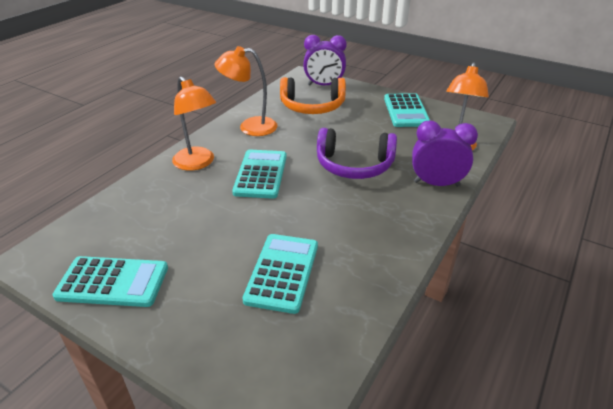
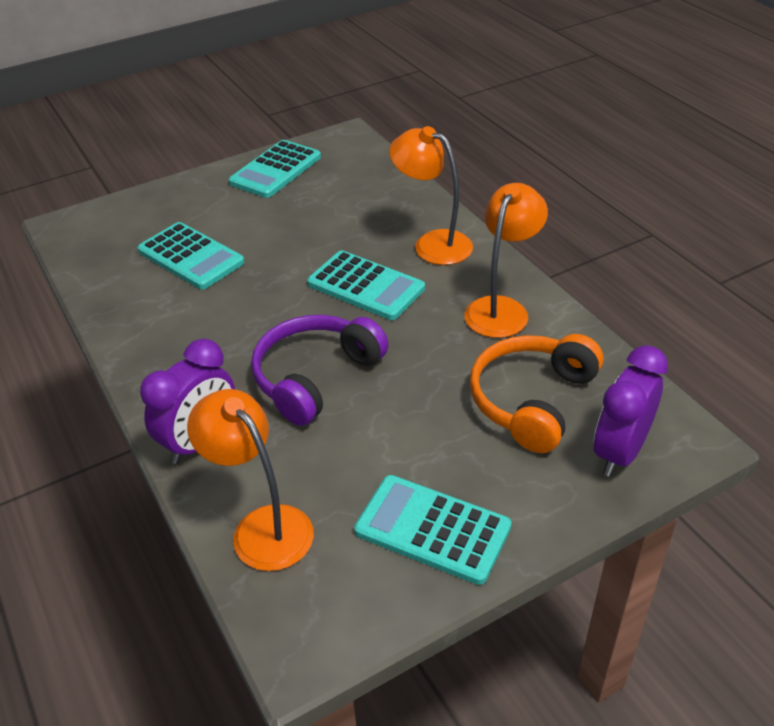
camera: 120 degrees right, 5 degrees up
orange lamp [172,76,216,171] -> orange lamp turned 45 degrees clockwise [389,126,473,265]

